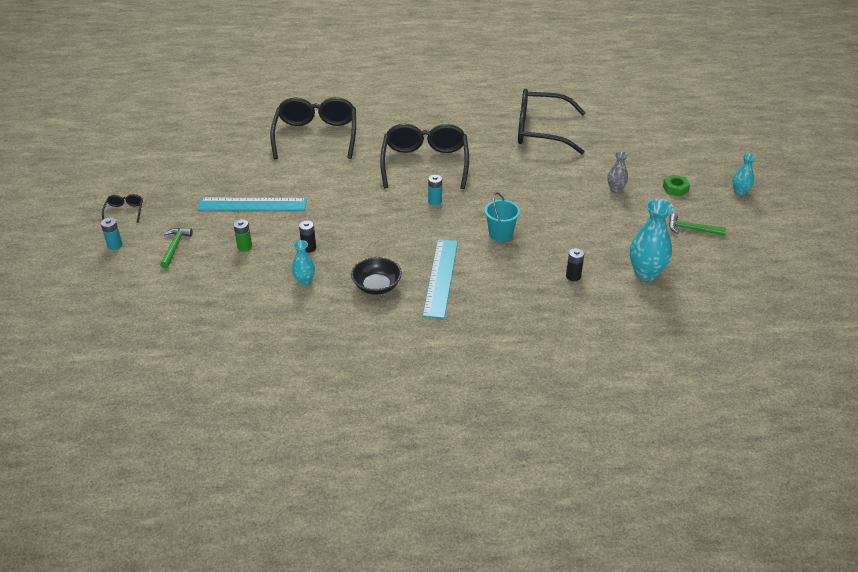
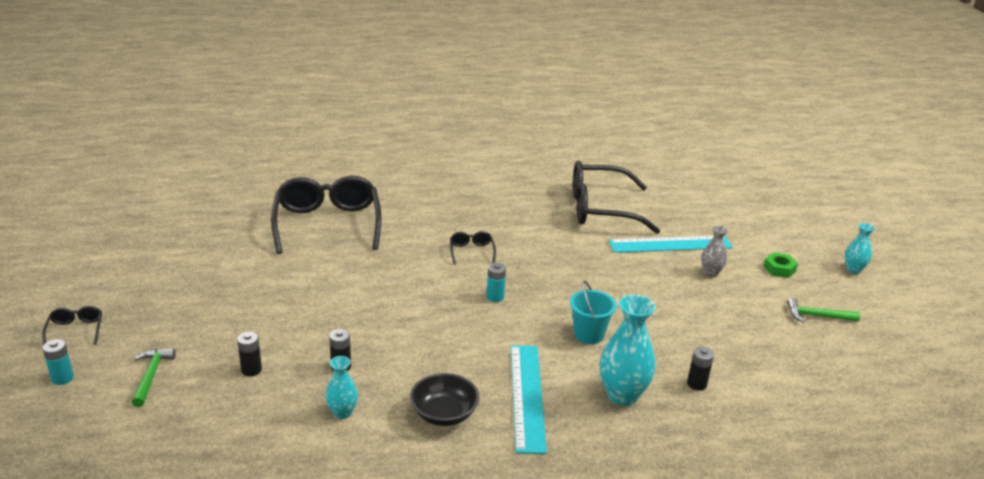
camera: 10 degrees left, 10 degrees down
turquoise ruler [198,198,307,211] -> turquoise ruler moved to [609,236,733,253]
green battery [233,219,252,252] -> black battery [237,332,262,376]
black glasses [380,124,469,189] -> black glasses [450,231,496,265], size x0.41
turquoise vase [630,199,674,281] -> turquoise vase moved to [600,295,656,406]

